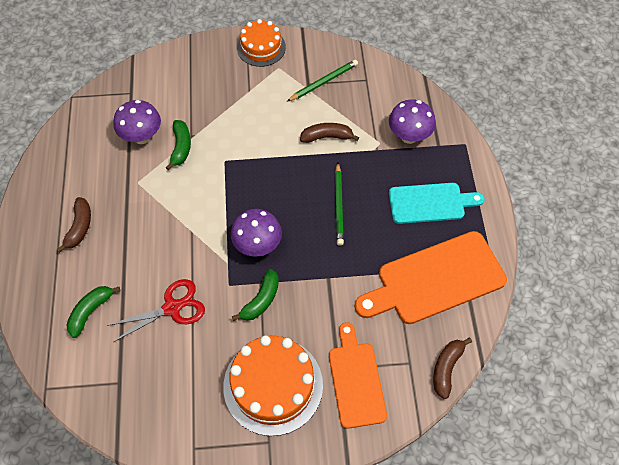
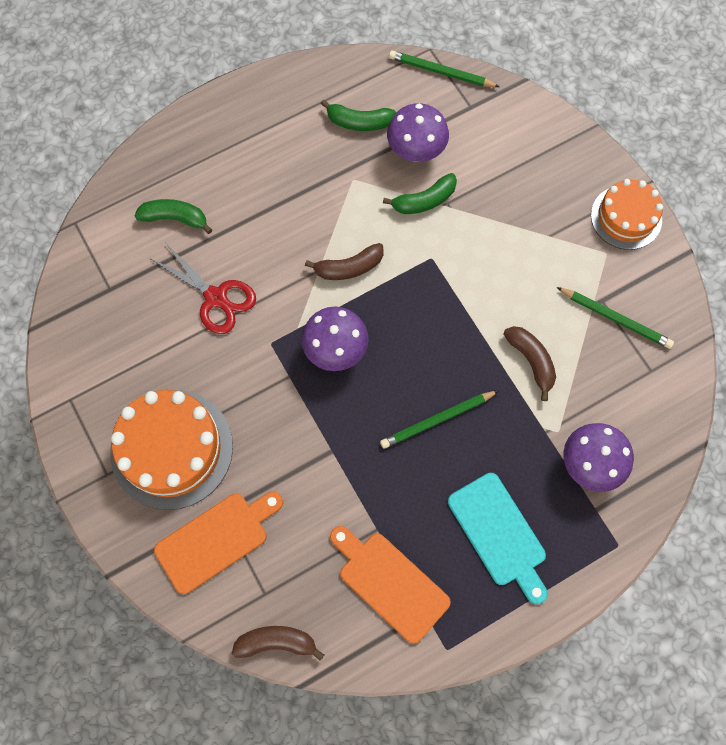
camera: 65 degrees right, 10 degrees up
brown banana [56,197,91,253] -> brown banana moved to [305,243,384,280]
green banana [232,269,279,321] -> green banana moved to [321,100,396,131]
orange cutting board [355,231,507,324] -> orange cutting board [330,526,451,644], size x0.65
none -> green pencil [389,50,500,87]

